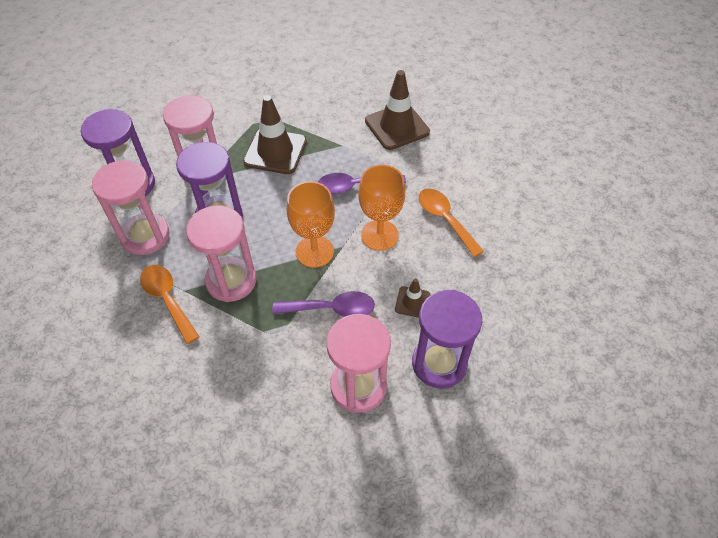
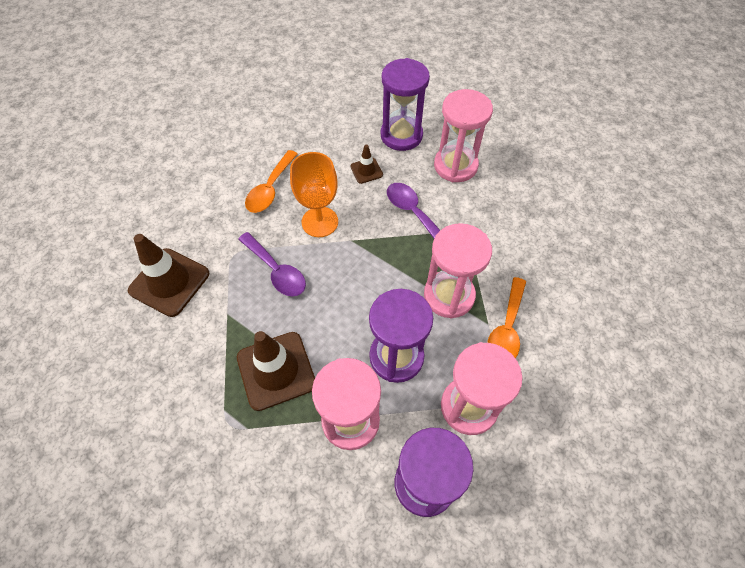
camera: 125 degrees left, 5 degrees up
orange goblet [287,181,335,268] -> none

